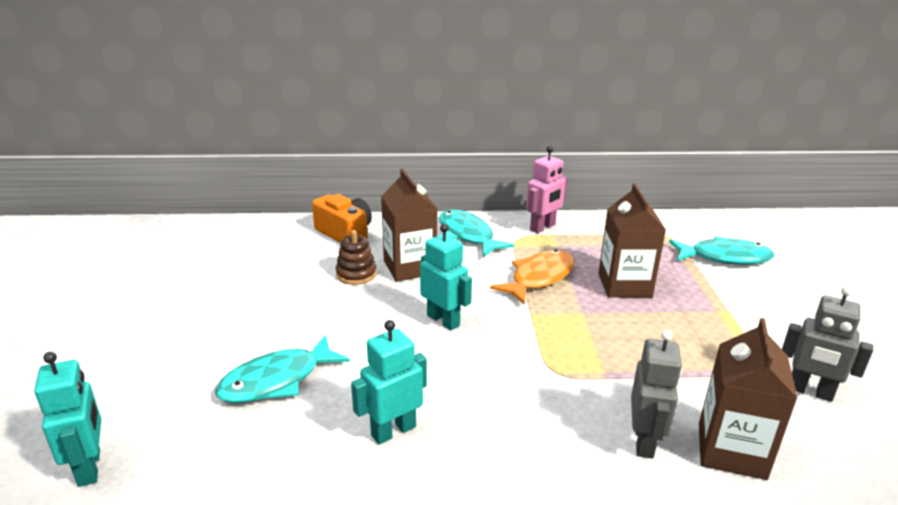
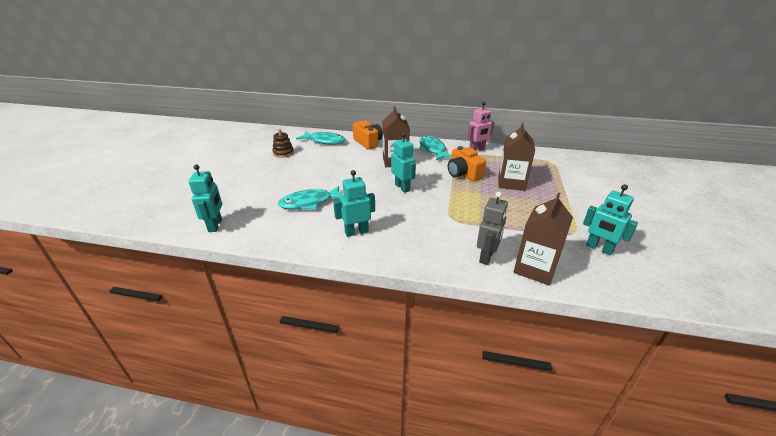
camera: 15 degrees right, 5 degrees up
brown stacking toy [336,230,377,285] -> brown stacking toy moved to [272,129,294,158]
orange fish [490,249,574,305] -> orange camera [448,146,486,181]
turquoise fish [669,236,774,265] -> turquoise fish moved to [296,131,346,145]
grey robot [782,286,873,402] -> turquoise robot [583,184,638,255]

